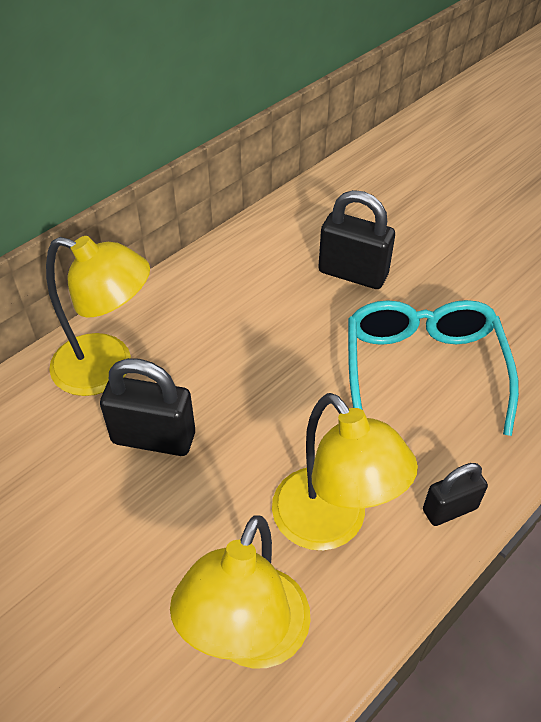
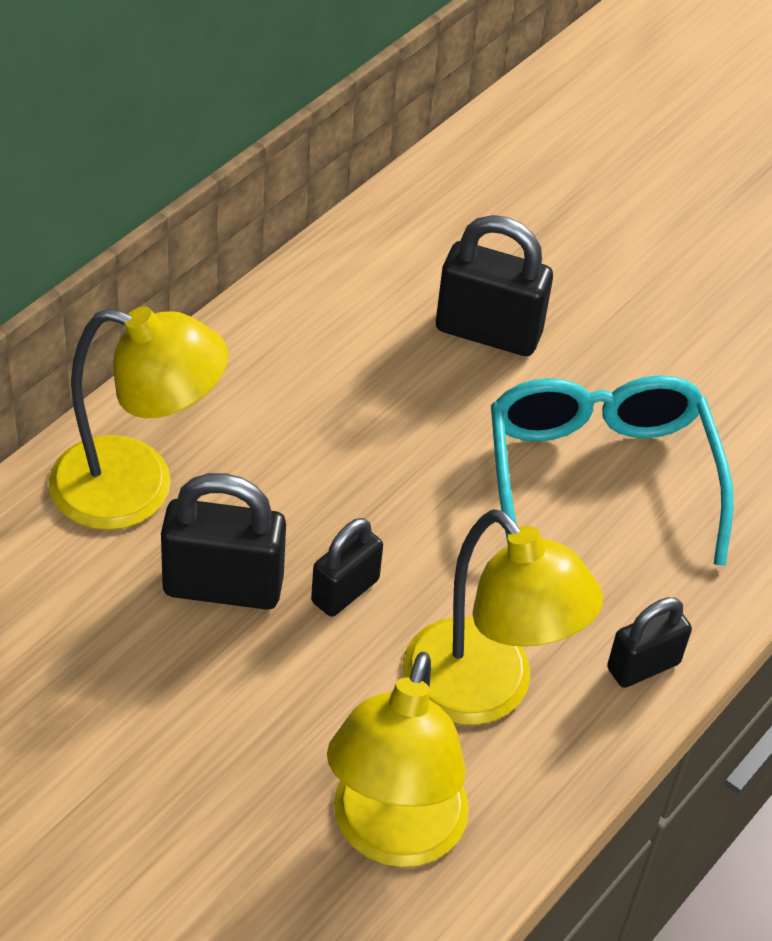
camera: 10 degrees left, 0 degrees up
none -> black padlock [311,518,383,617]

